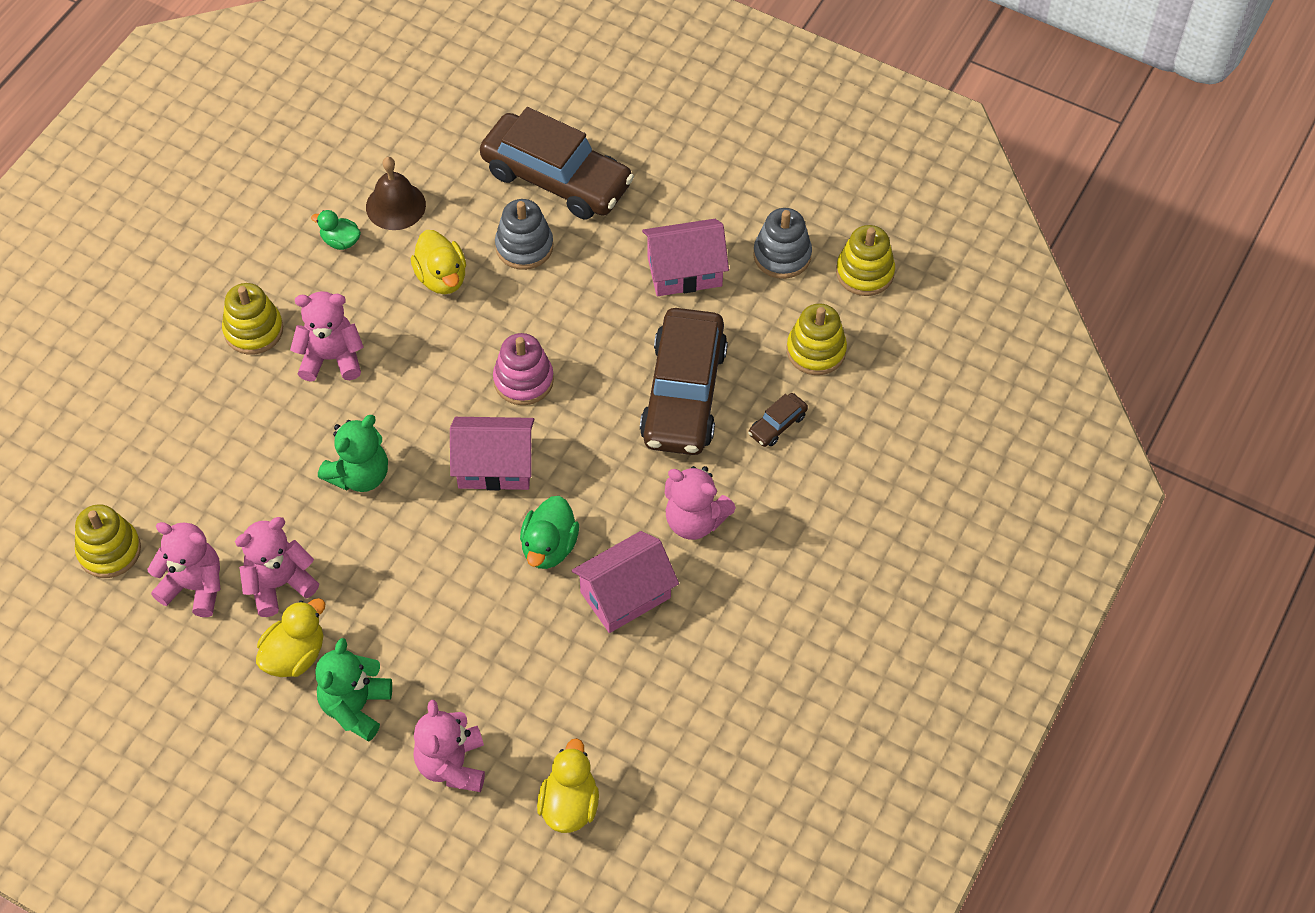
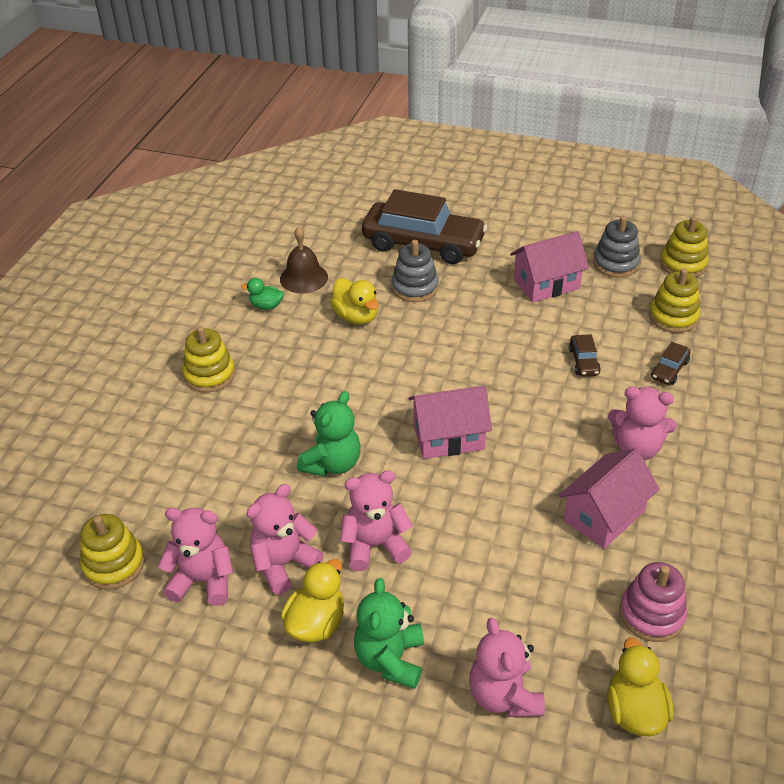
camera: 10 degrees left, 15 degrees down
pink teddy bear [290,291,364,382] -> pink teddy bear moved to [340,470,413,571]
pink stacking toy [493,333,554,405] -> pink stacking toy moved to [620,562,687,642]
green duck [520,496,579,569] -> none
brown car [640,308,728,455] -> brown car [569,334,601,377], size x0.40

